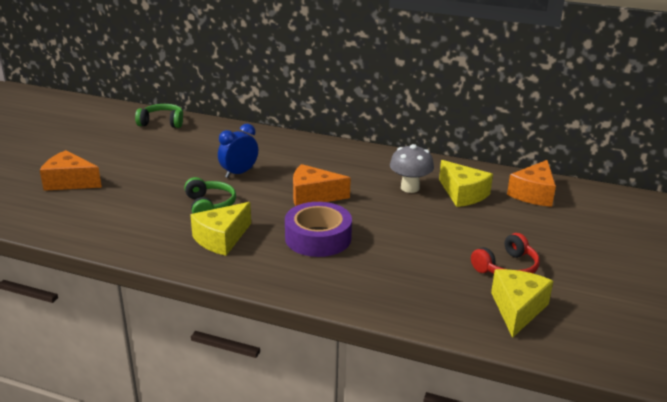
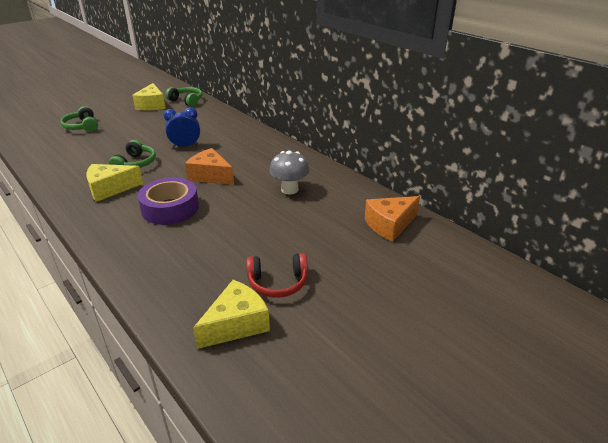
camera: 30 degrees right, 5 degrees up
orange cheese [40,150,102,191] -> green headphones [60,106,98,132]
yellow cheese [439,160,493,207] -> yellow cheese moved to [132,83,166,110]

